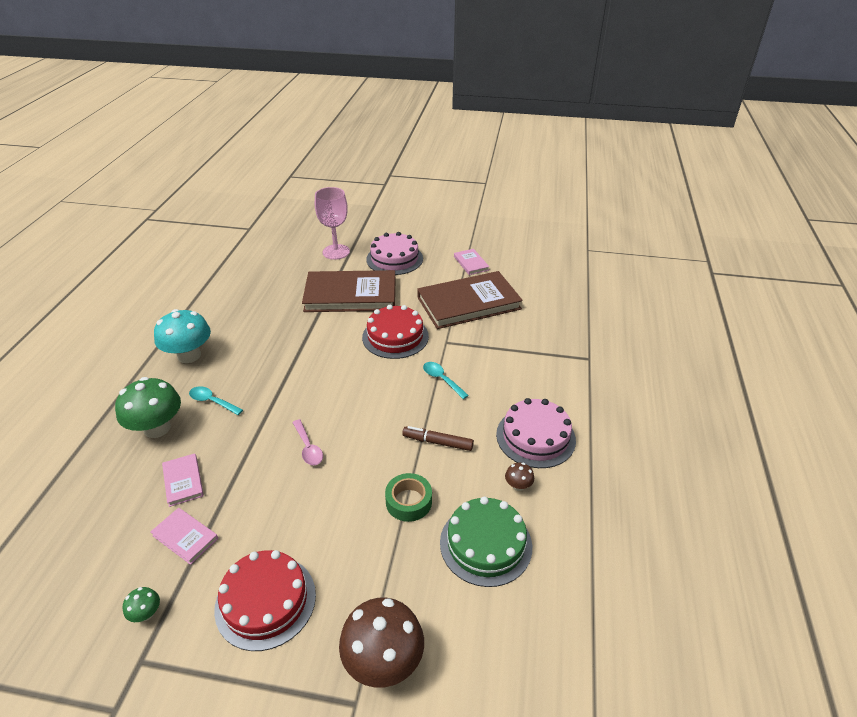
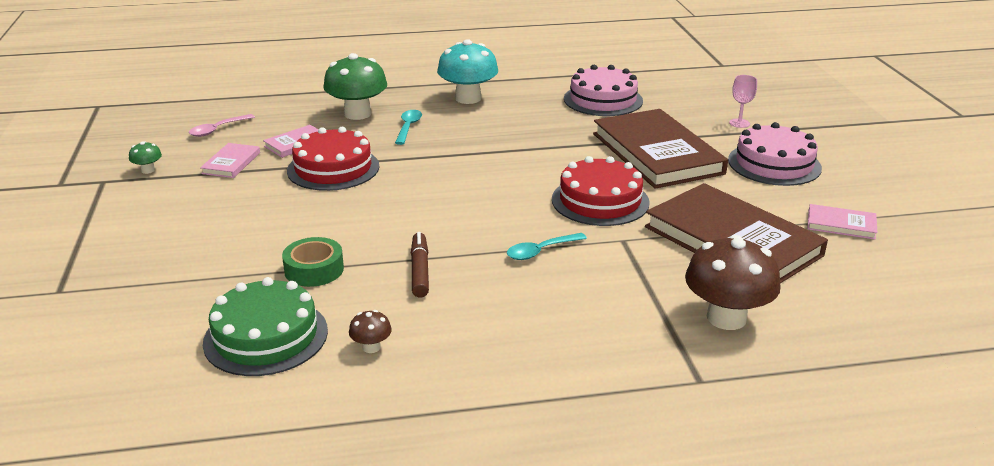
camera: 70 degrees right, 10 degrees down
red cake [214,550,316,651] -> red cake moved to [287,127,379,191]
pink spoon [292,419,323,465] -> pink spoon moved to [189,114,255,137]
pink goblet [315,187,350,260] -> pink goblet [729,75,757,128], size x0.50
brown mushroom [339,598,424,688] -> brown mushroom moved to [685,235,781,330]
turquoise spoon [423,362,469,399] -> turquoise spoon turned 150 degrees counterclockwise [507,233,587,260]
pink book [454,249,489,275] -> pink book turned 60 degrees clockwise [807,204,878,240]
pink cake [496,398,576,468] -> pink cake moved to [564,65,643,116]

